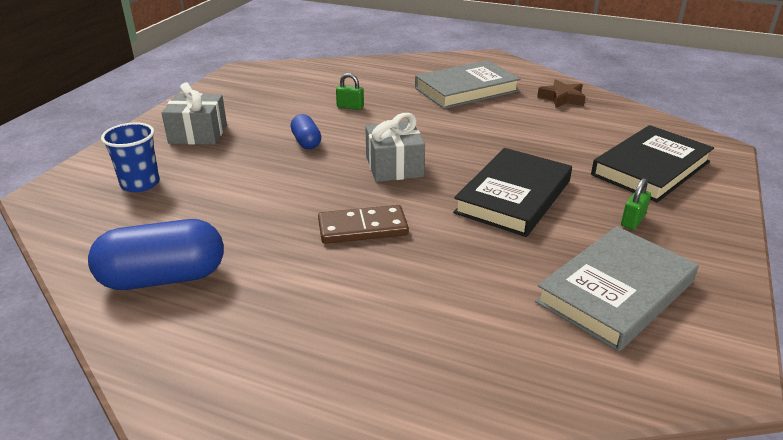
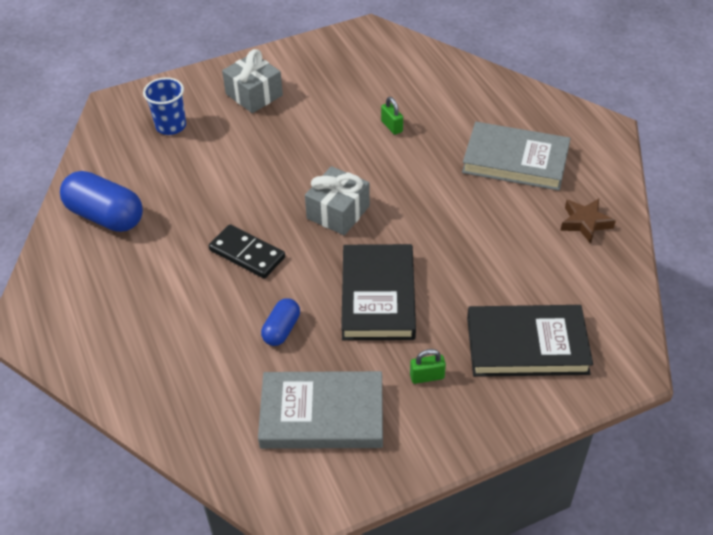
camera: 45 degrees right, 15 degrees up
blue capsule [291,114,321,149] -> blue capsule moved to [261,298,300,346]
brown domino [318,205,409,244] -> black domino [209,224,285,278]
black book [453,148,572,237] -> black book turned 75 degrees counterclockwise [341,244,416,340]

